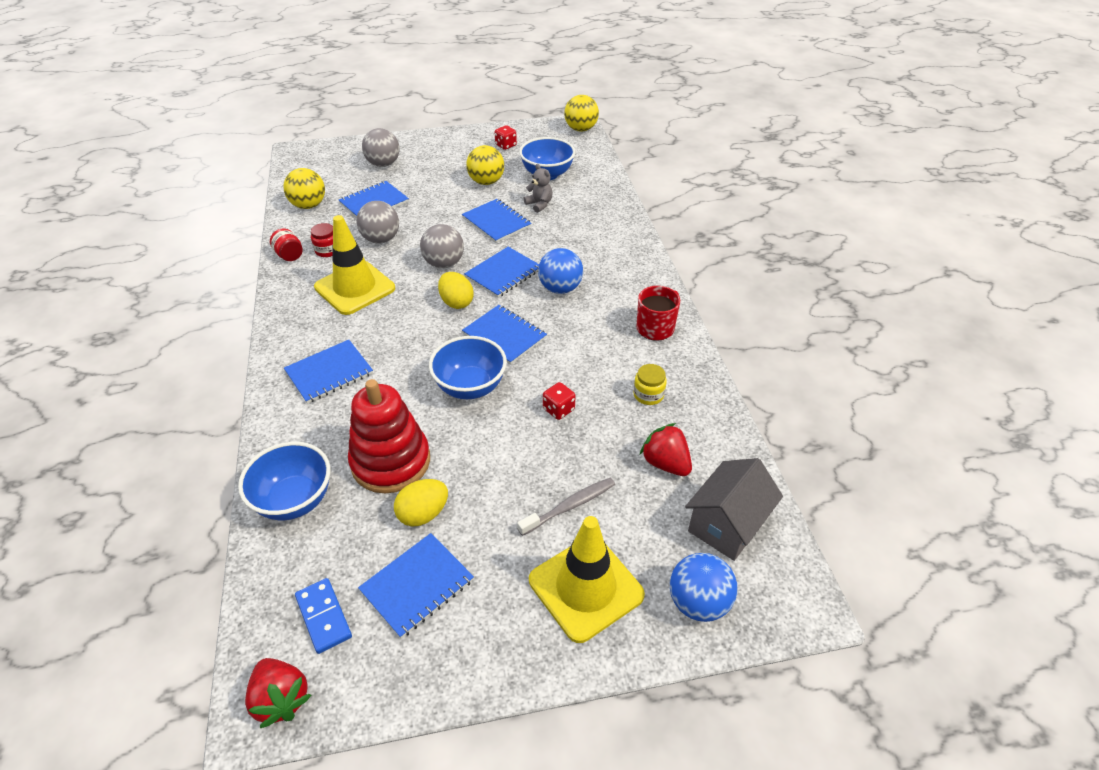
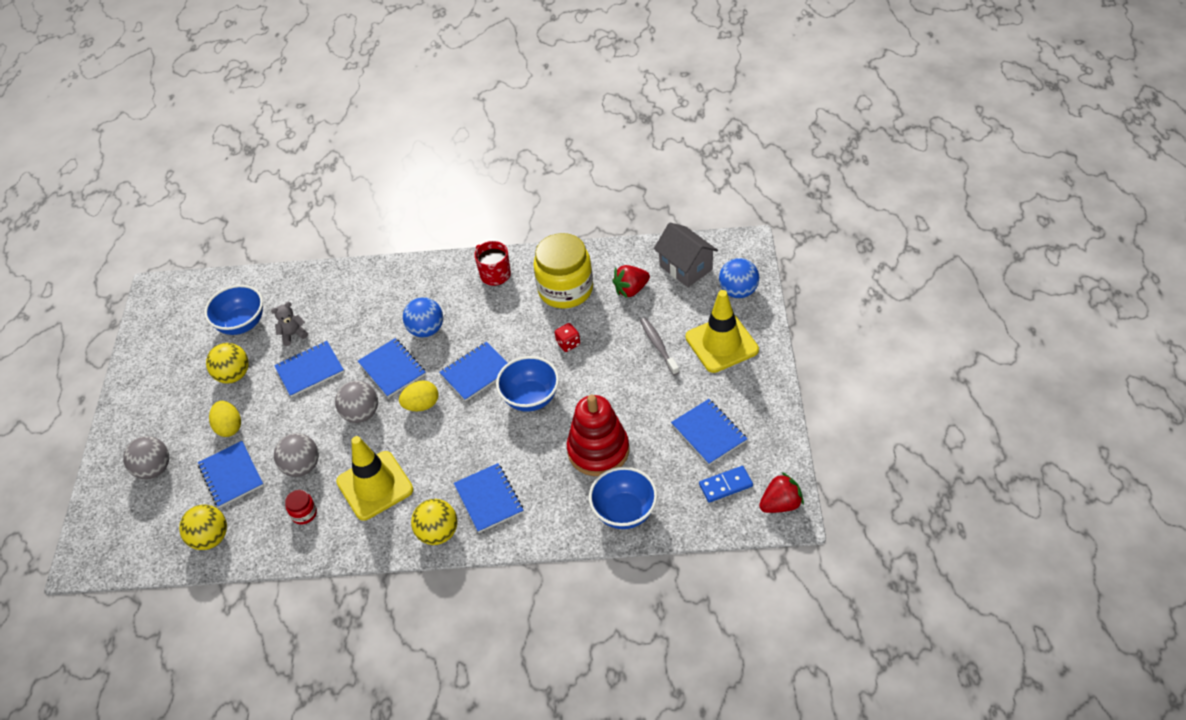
camera: 75 degrees left, 5 degrees up
red jar [270,228,303,261] -> none
yellow egg [394,479,448,527] -> yellow egg moved to [209,401,241,437]
red dice [495,125,517,150] -> none
yellow ball [564,95,599,131] -> yellow ball moved to [411,499,458,545]
yellow jar [633,364,667,405] -> yellow jar [533,233,593,308], size x2.37

